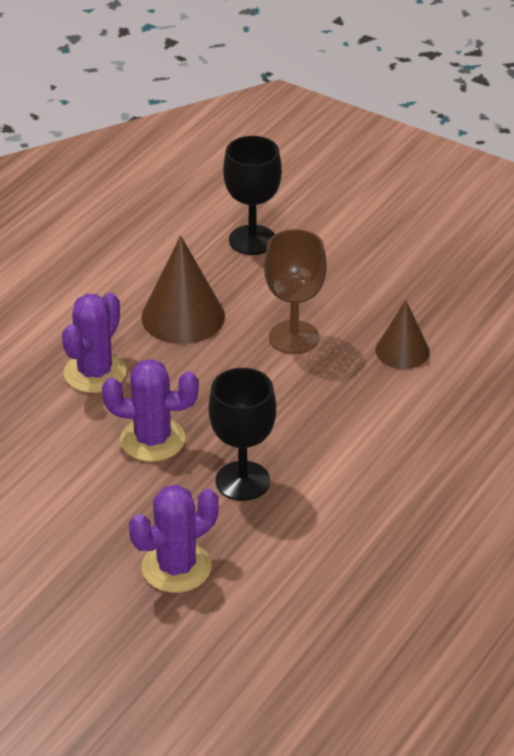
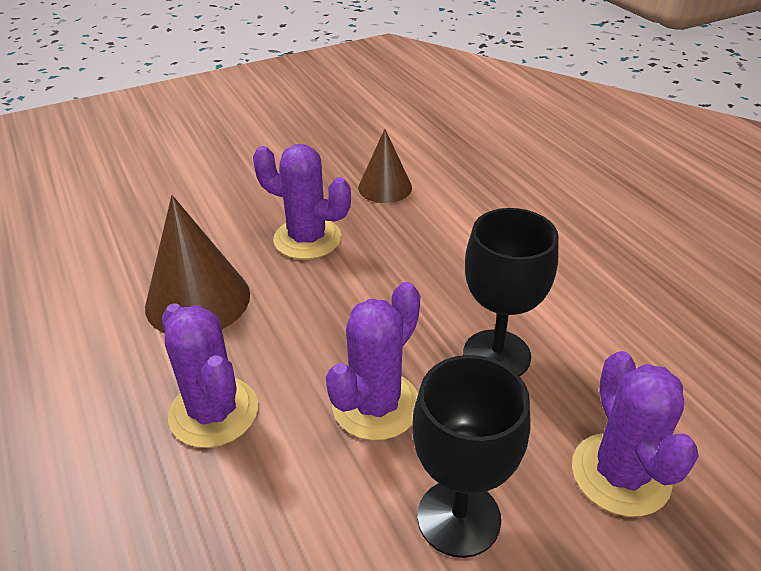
camera: 60 degrees left, 0 degrees up
black goblet [223,136,282,255] -> black goblet moved to [412,355,531,558]
brown goblet [264,229,326,354] -> purple cactus [253,144,351,259]

